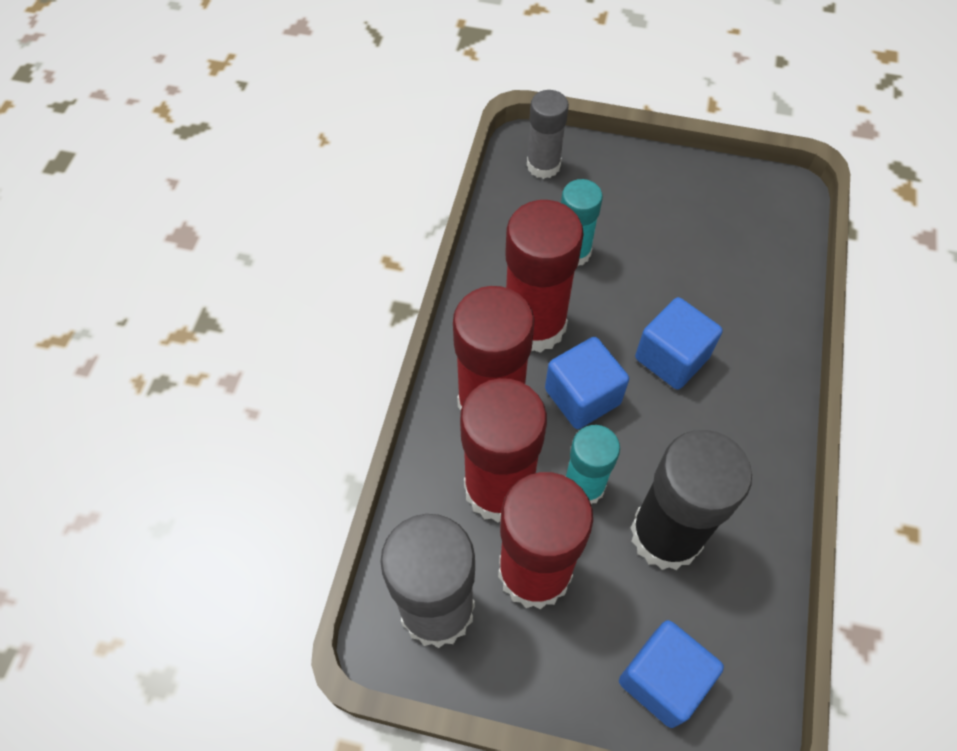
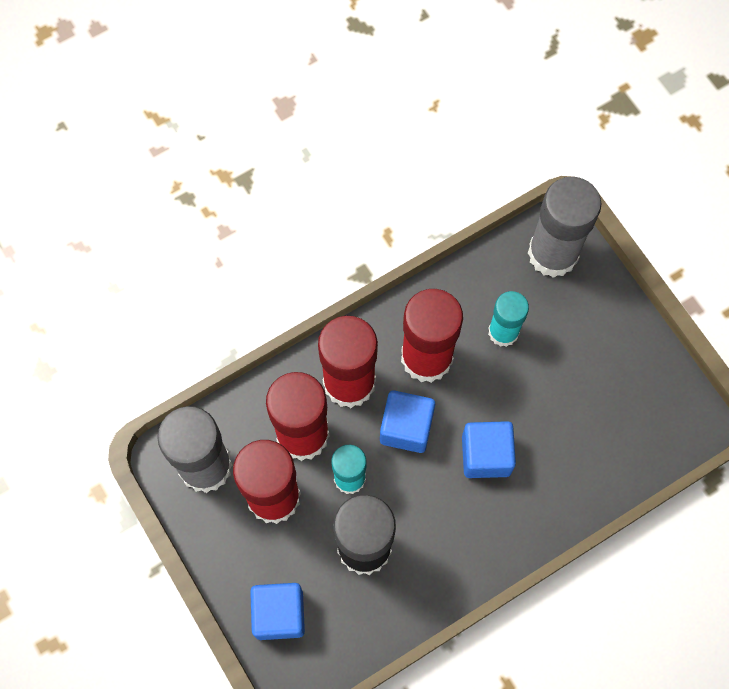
camera: 45 degrees right, 10 degrees up
grey glue stick [527,90,569,179] -> grey glue stick [528,177,601,278], size x1.67

